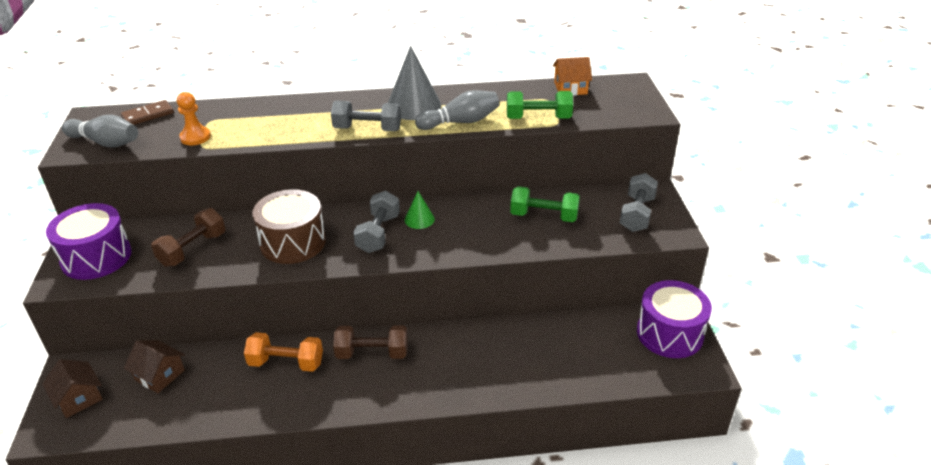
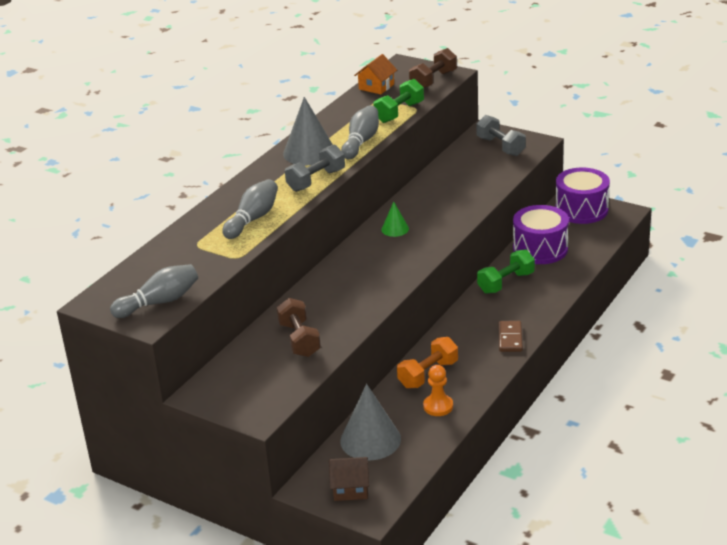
camera: 50 degrees left, 5 degrees down
purple drum [46,203,132,280] -> purple drum moved to [513,205,569,264]
brown domino [121,100,174,125] -> brown domino moved to [498,321,523,352]
brown house [124,340,185,393] -> grey cone [340,384,401,461]
orange pawn [177,92,211,145] -> orange pawn moved to [423,365,453,416]
brown drum [252,189,326,264] -> none
brown dumbbell [333,325,408,359] -> brown dumbbell moved to [409,48,457,88]
grey dumbbell [353,191,400,253] -> none
green dumbbell [510,186,580,222] -> green dumbbell moved to [477,249,535,294]
none -> grey bowling pin [222,179,278,239]

